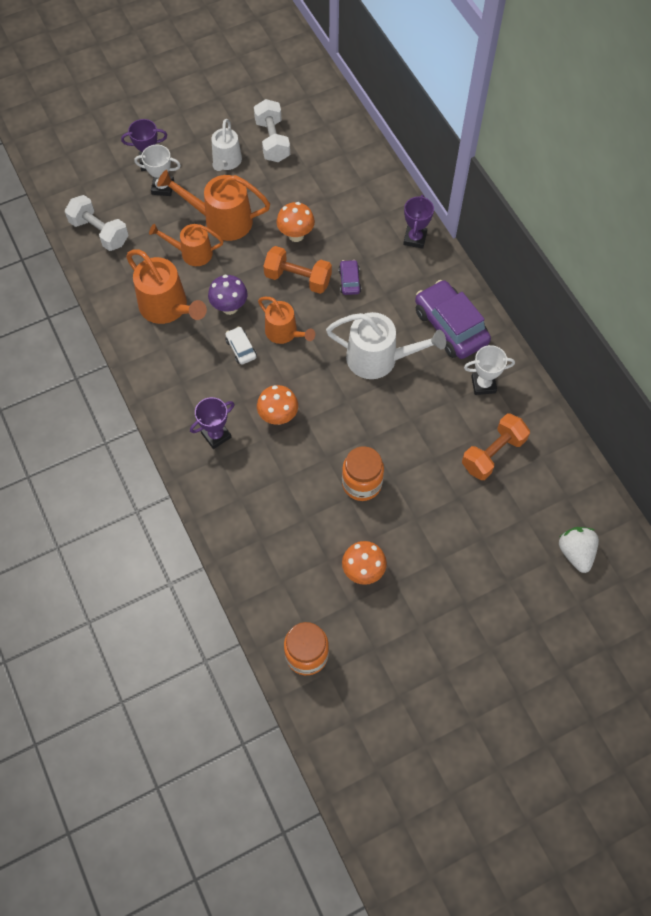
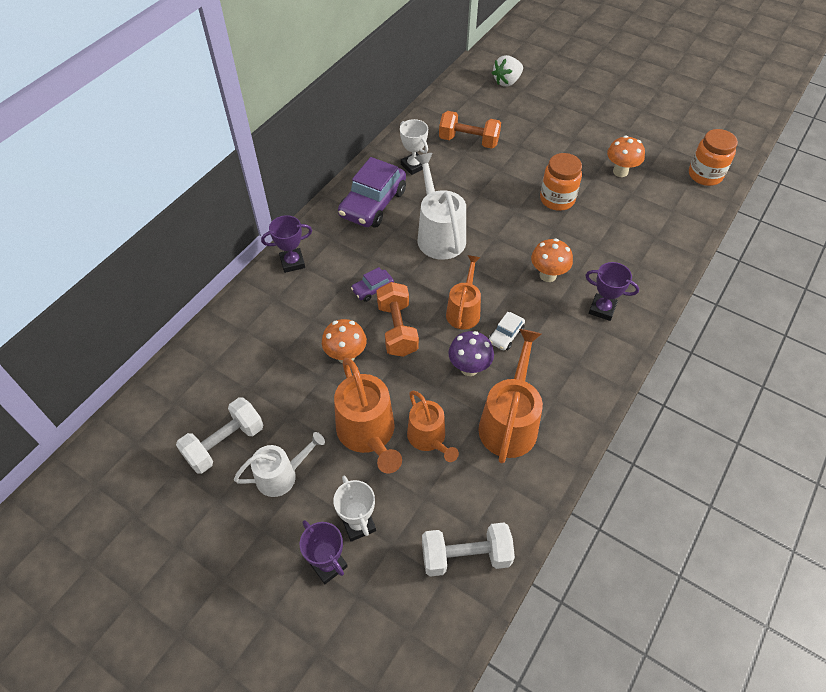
camera: 120 degrees left, 10 degrees down
white dumbbell [65,195,129,251] -> white dumbbell turned 75 degrees clockwise [422,523,515,577]

